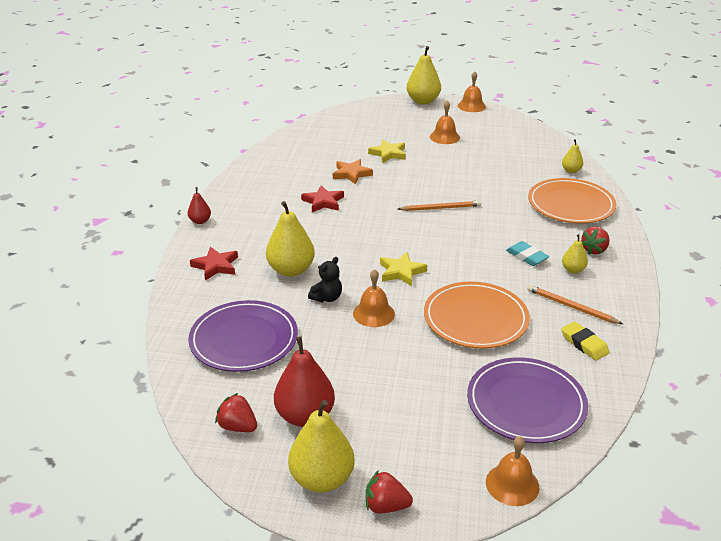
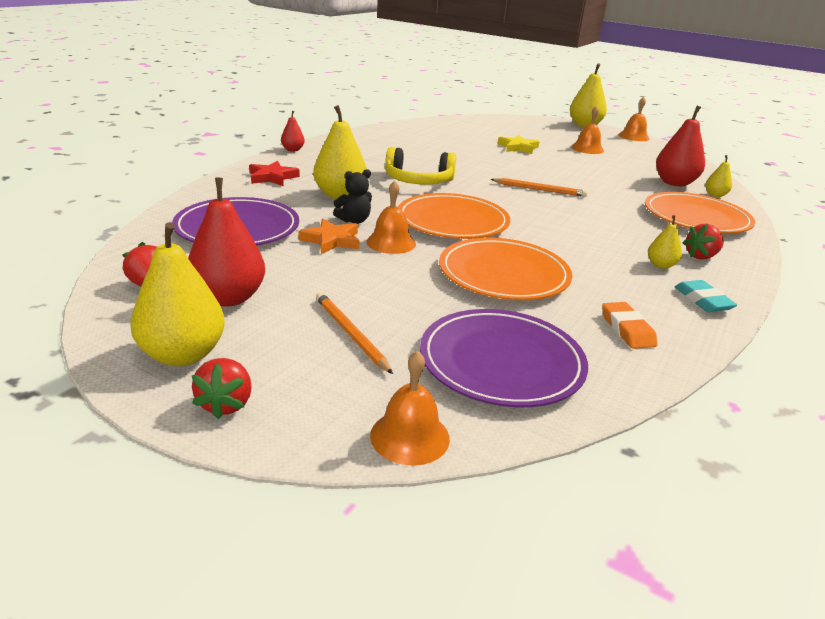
camera: 20 degrees right, 5 degrees down
red star [301,185,344,212] -> none
orange star [333,159,373,185] -> orange star moved to [298,219,360,254]
red strawberry [366,470,413,514] -> red strawberry turned 120 degrees counterclockwise [192,358,252,419]
yellow star [380,252,427,286] -> orange plate [398,193,510,239]
turquoise eraser [506,241,550,266] -> turquoise eraser moved to [675,280,737,312]
orange pencil [527,285,623,324] -> orange pencil moved to [316,292,393,374]
yellow eraser [561,321,610,361] -> orange eraser [602,302,658,349]
none -> yellow headphones [385,147,456,185]
none -> red pear [656,106,705,186]

